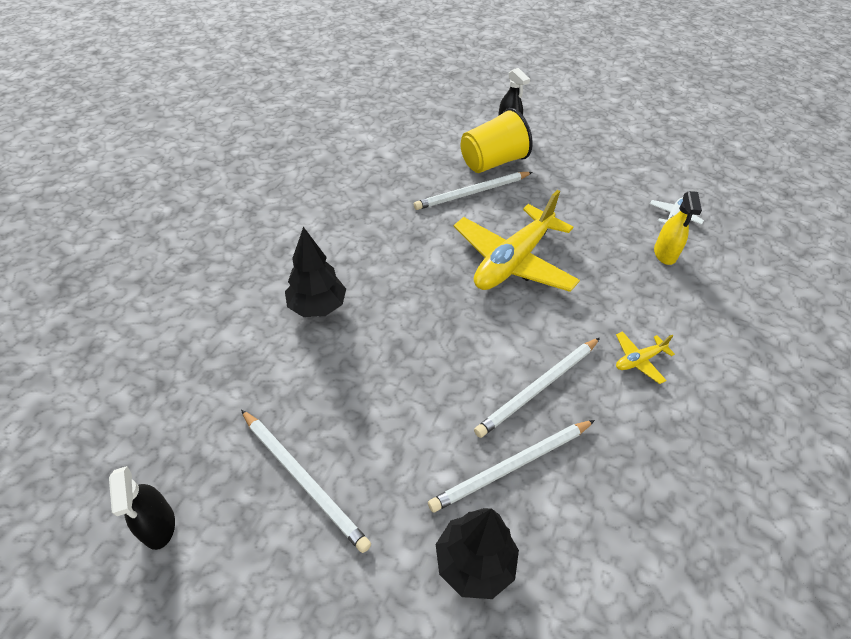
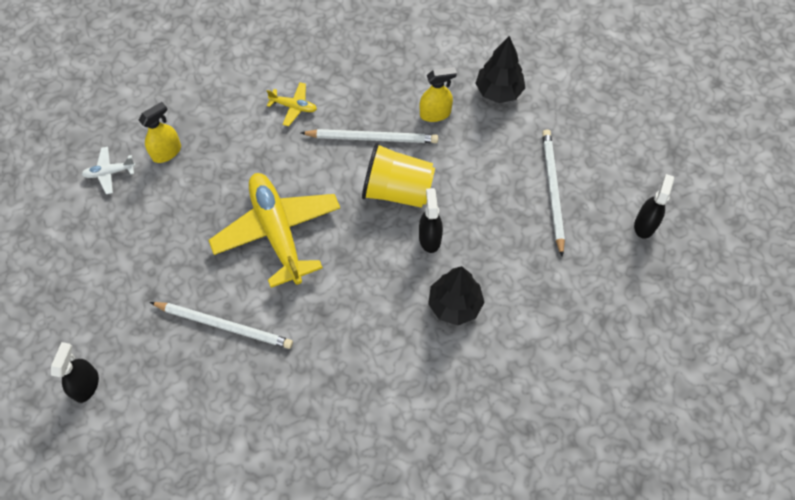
camera: 135 degrees left, 15 degrees up
white pencil [428,420,595,512] -> yellow spray bottle [420,67,457,122]
yellow plane [454,190,580,292] -> yellow plane turned 105 degrees counterclockwise [209,173,340,288]
yellow cup [461,108,533,173] -> yellow cup moved to [362,143,435,208]
none -> black spray bottle [419,188,443,253]

